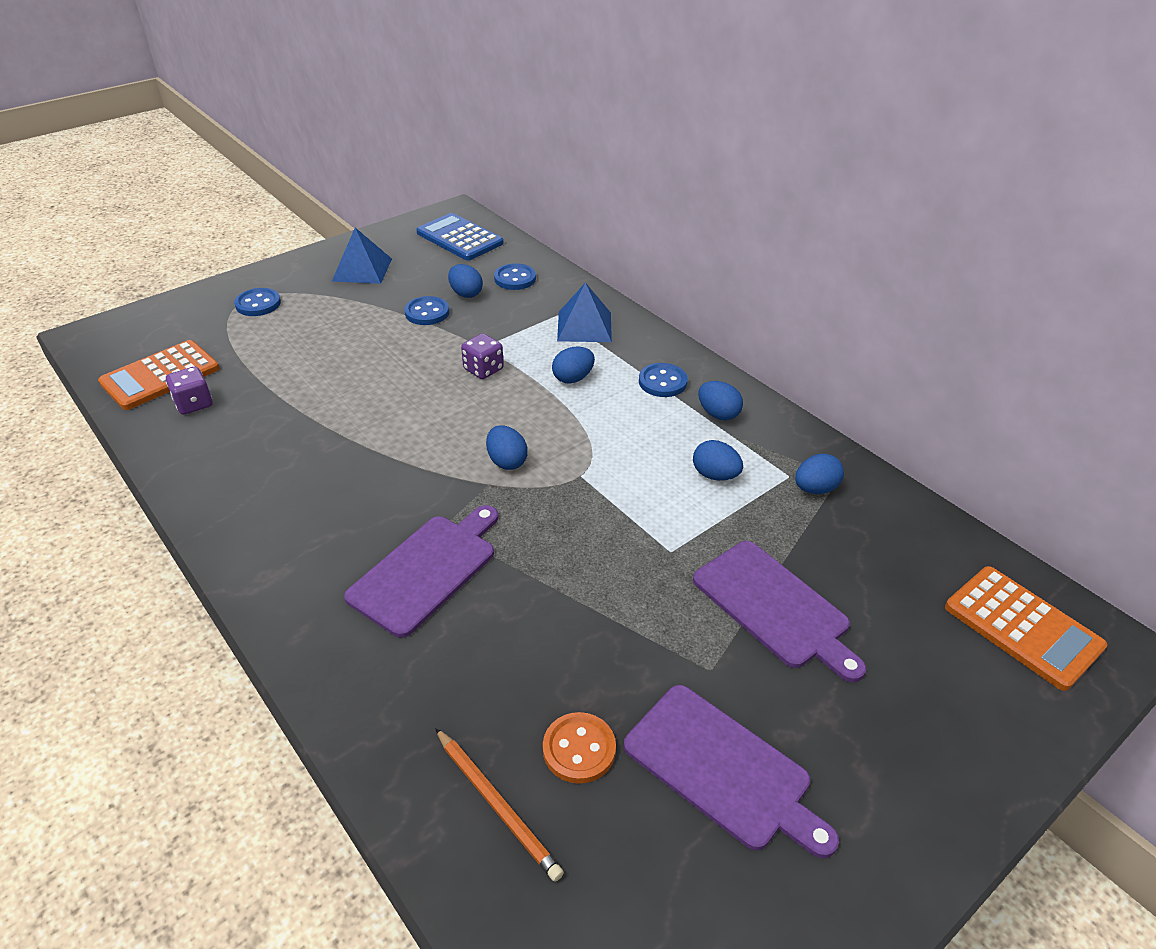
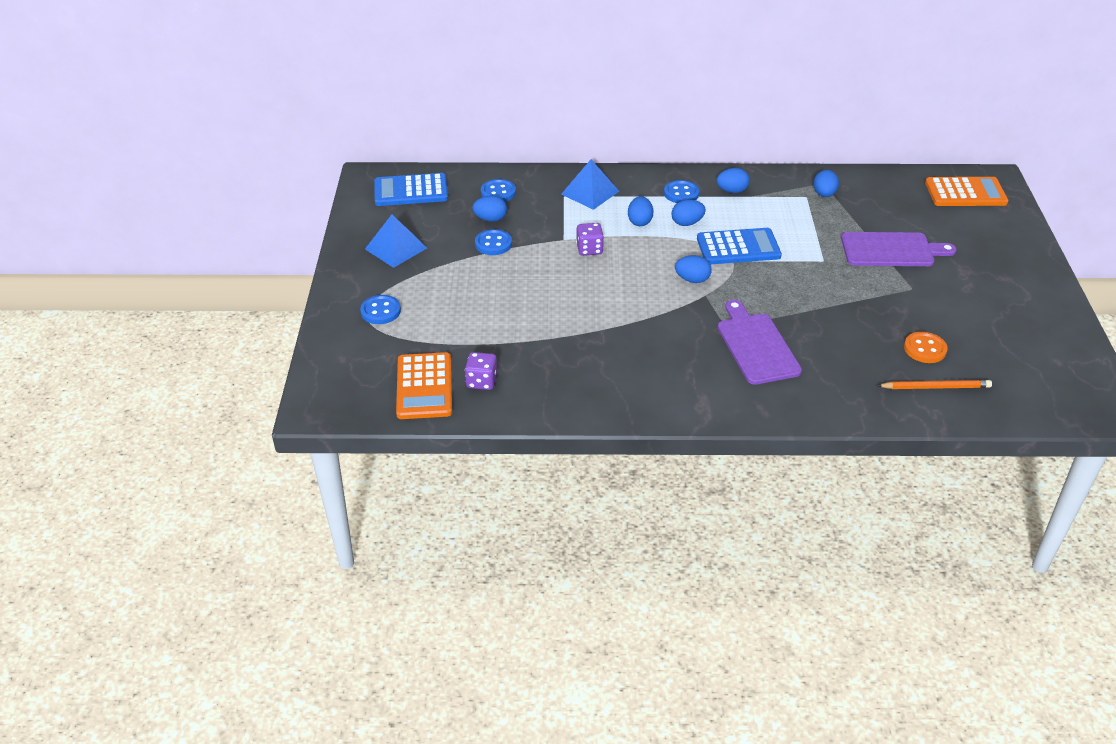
camera: 50 degrees left, 0 degrees up
purple cutting board [624,685,839,858] -> none
blue egg [693,440,743,481] -> blue egg moved to [671,200,706,226]
none -> blue calculator [697,228,782,264]

